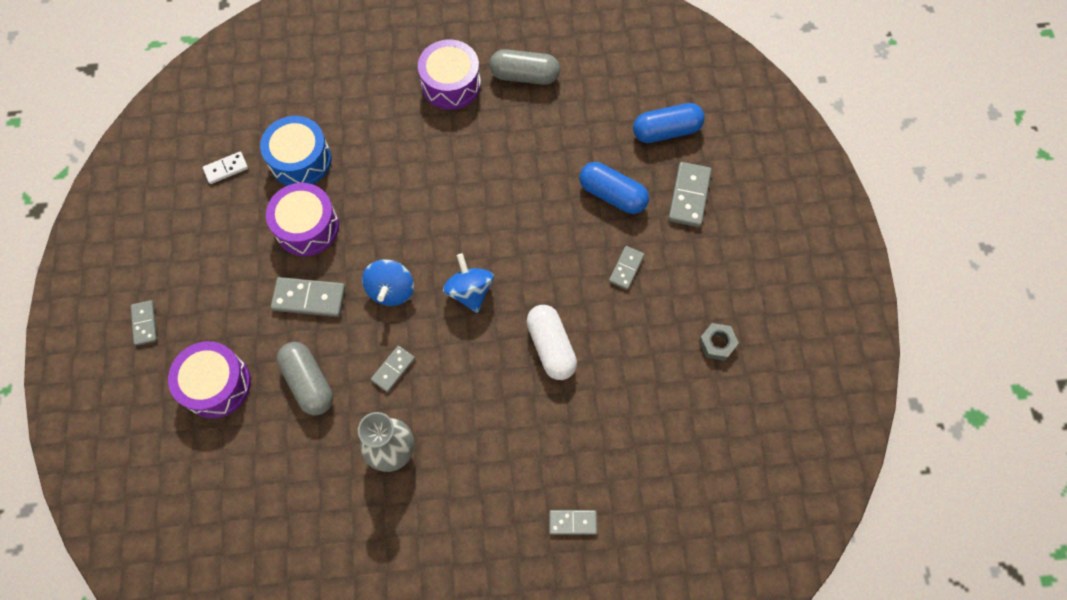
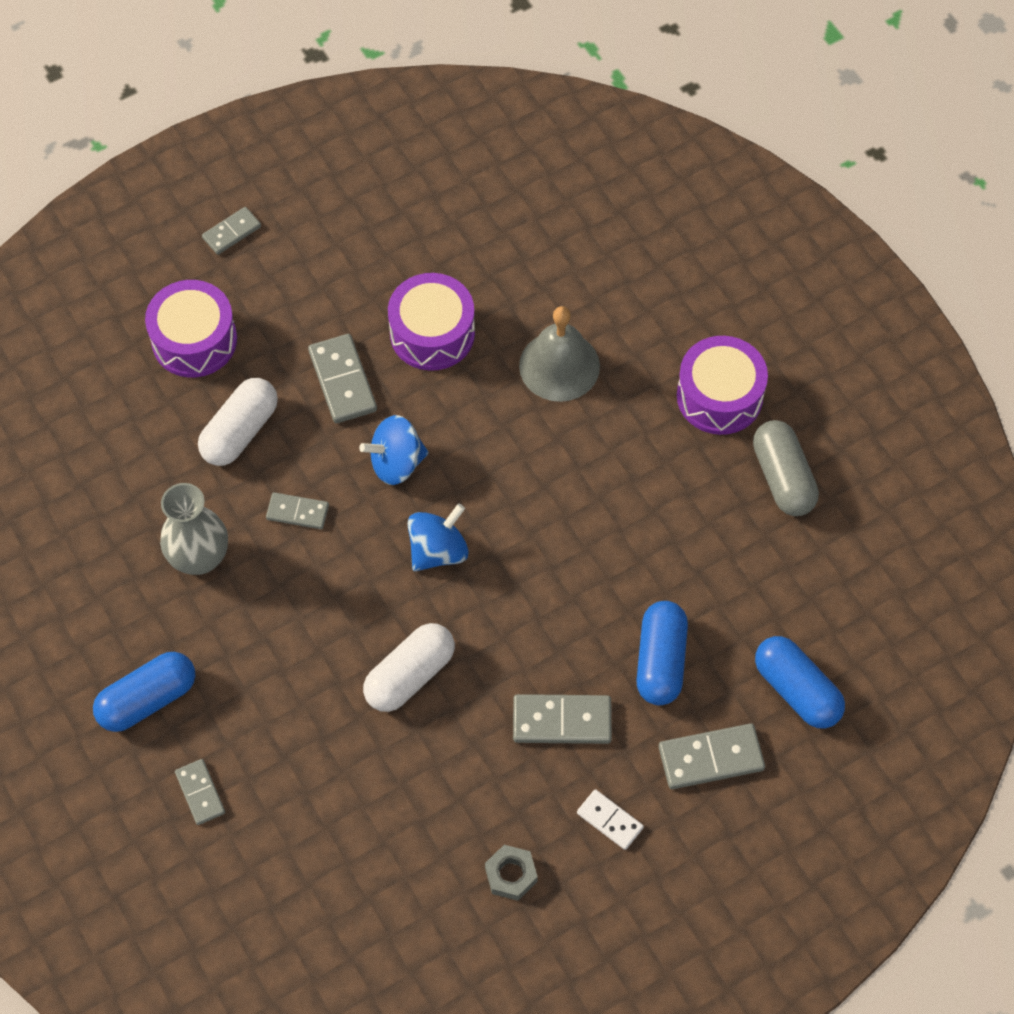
camera: 65 degrees right, 5 degrees down
white domino [203,152,248,184] -> white domino moved to [577,789,644,850]
blue drum [260,116,332,186] -> none
grey capsule [277,342,333,415] -> white capsule [198,378,278,466]
grey domino [609,246,645,290] -> grey domino [513,694,612,744], size x1.60
none -> blue capsule [93,652,195,732]
none -> grey bell [519,306,600,402]

